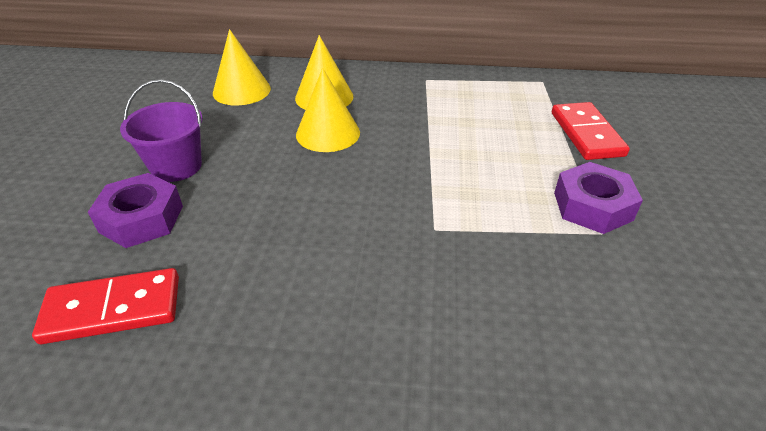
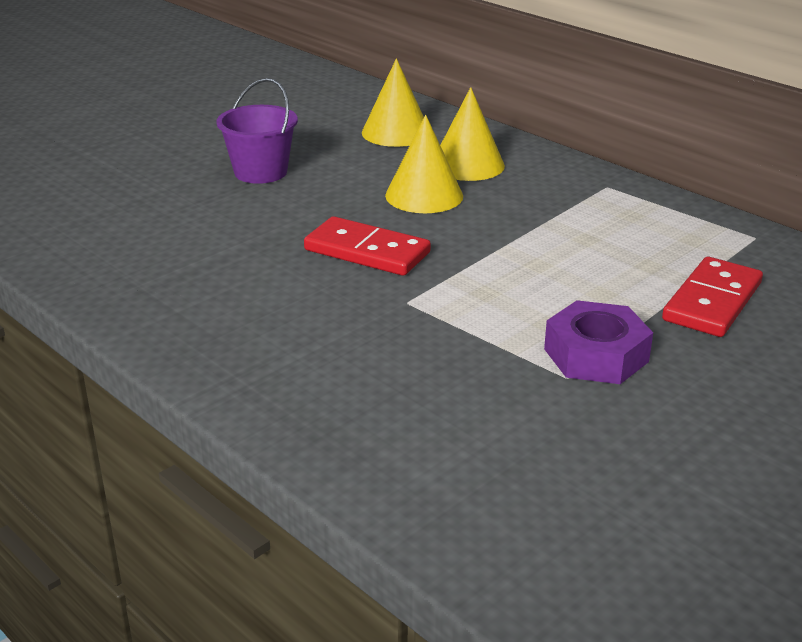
camera: 40 degrees right, 10 degrees down
red domino [32,268,179,344] -> red domino moved to [304,216,431,276]
purple nut [88,173,183,248] -> none

